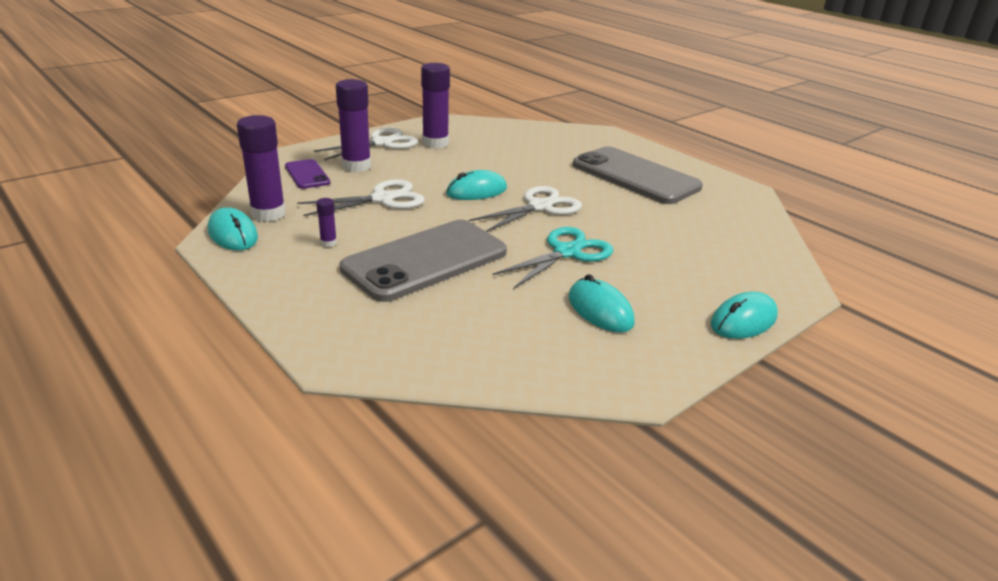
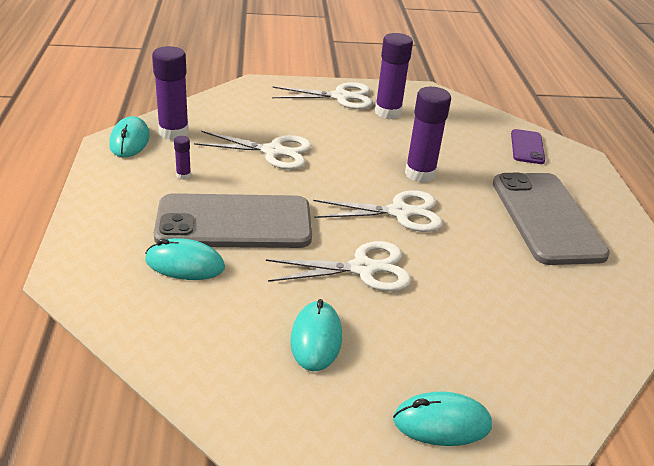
camera: 35 degrees right, 5 degrees up
purple phone [285,159,330,189] -> purple phone moved to [511,129,545,164]
purple glue stick [336,79,371,172] -> purple glue stick moved to [405,87,451,183]
turquoise mouse [446,170,507,200] -> turquoise mouse moved to [145,238,225,280]
turquoise scissors [493,227,613,288] -> white scissors [266,241,411,292]

